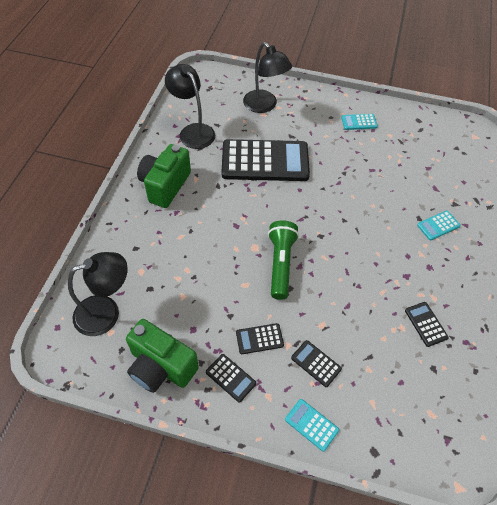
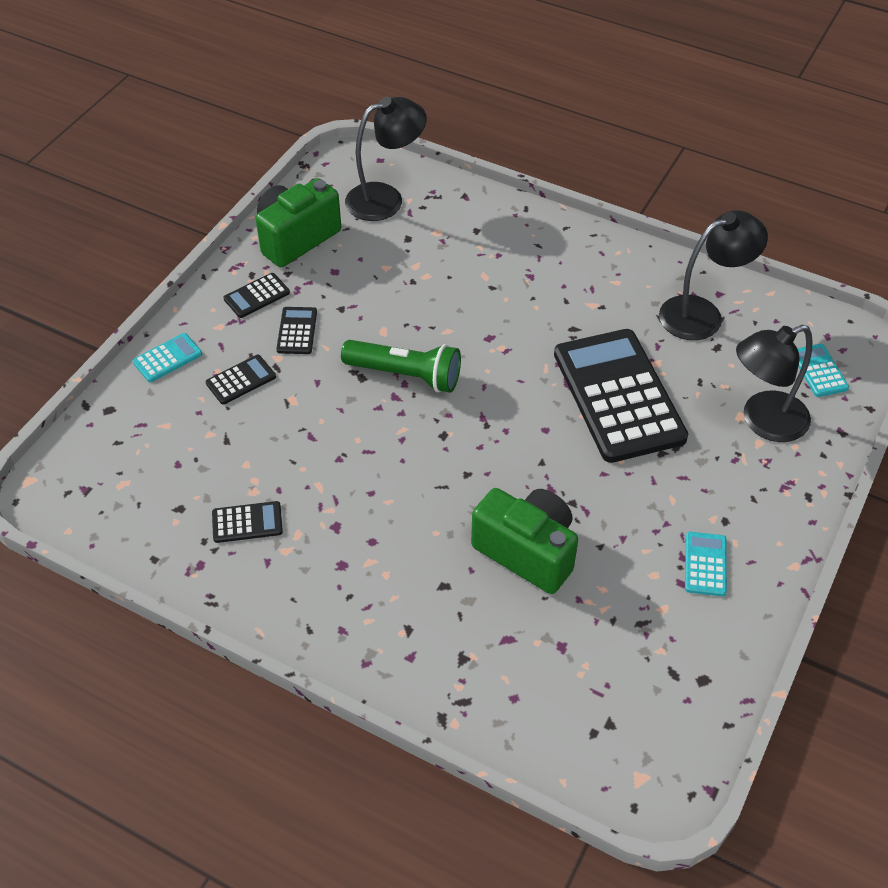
camera: 105 degrees right, 5 degrees down
black lamp [68,252,128,336] -> black lamp turned 105 degrees counterclockwise [345,97,427,221]
green camera [137,144,191,208] -> green camera moved to [471,488,578,594]
black calculator [221,139,310,181] -> black calculator turned 150 degrees clockwise [554,329,688,463]
turquoise calculator [417,211,461,240] -> turquoise calculator moved to [797,344,849,397]

